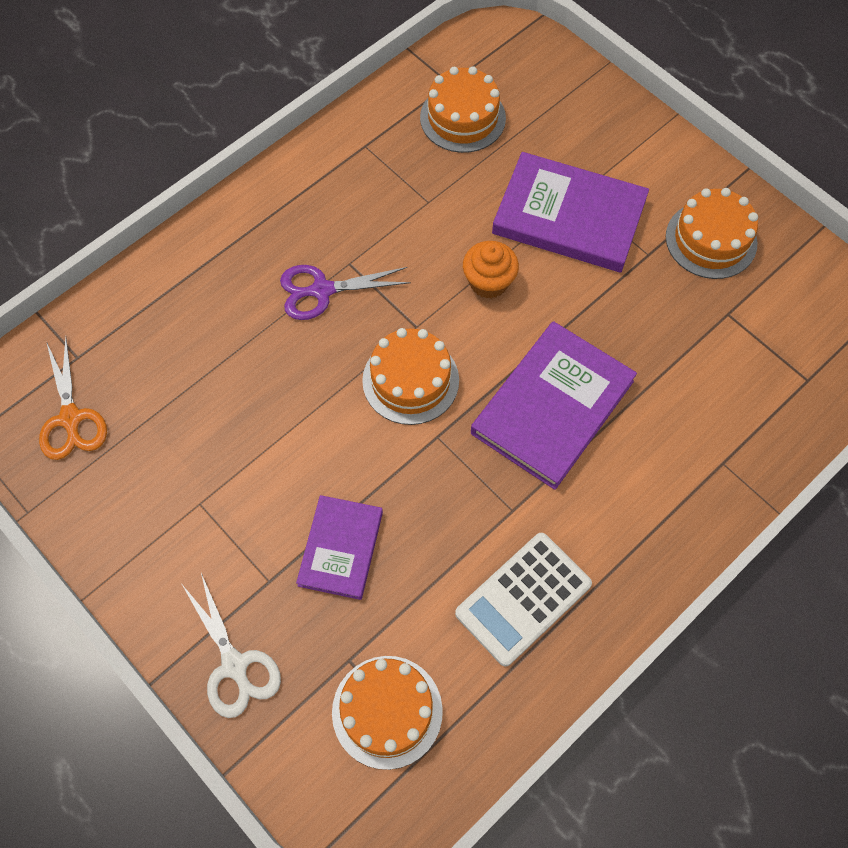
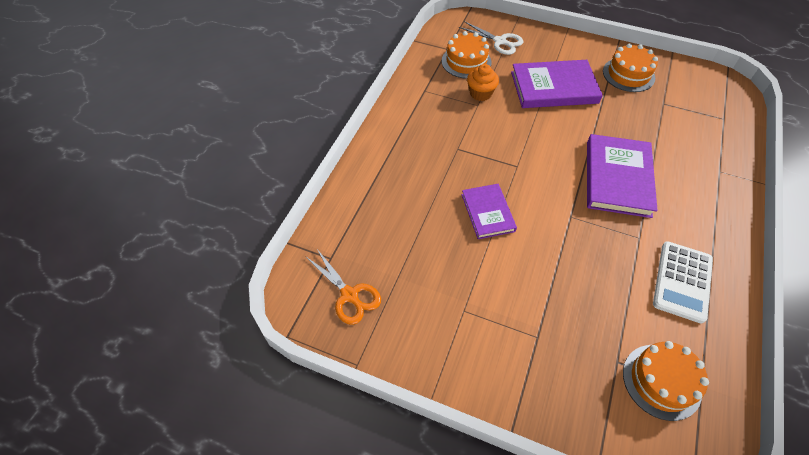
camera: 25 degrees left, 10 degrees down
white scissors [182,573,281,718] -> white scissors moved to [459,21,523,55]
purple scissors [280,265,411,320] -> none
purple book [296,495,383,600] -> purple book moved to [462,184,517,239]
orange cake [362,328,459,425] -> none
orange cupcake [463,241,519,299] -> orange cupcake moved to [467,64,499,101]

